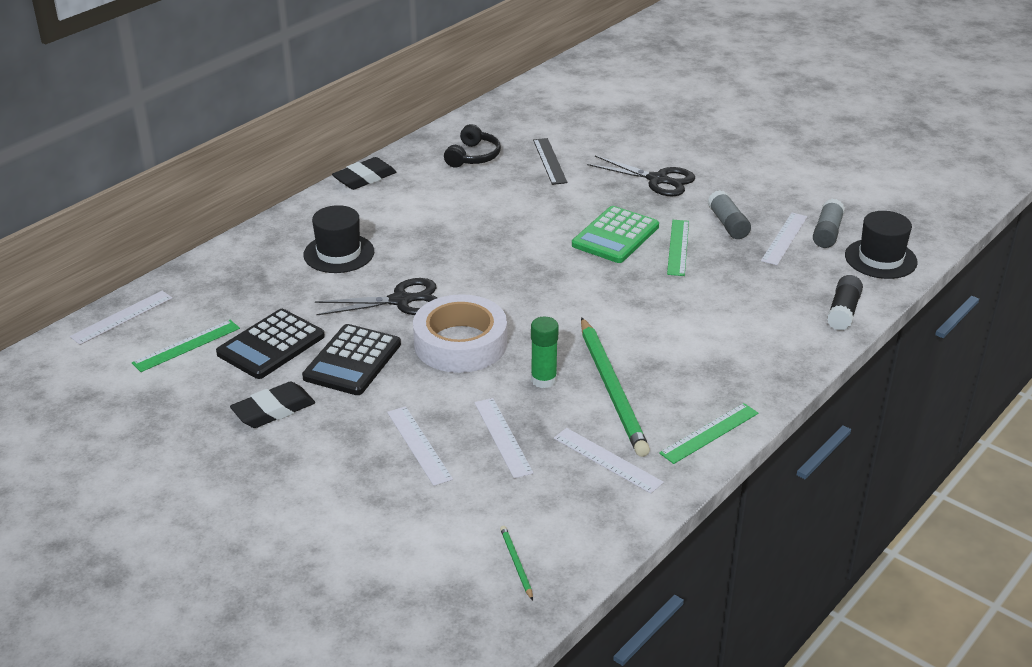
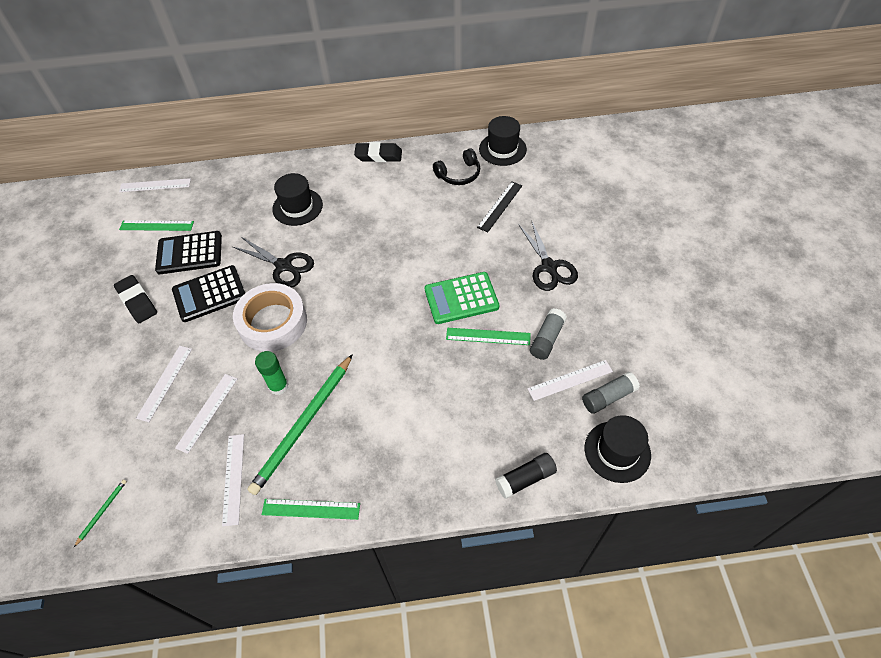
camera: 45 degrees right, 20 degrees up
black eraser [230,382,315,428] -> black eraser turned 45 degrees clockwise [114,275,157,323]
green ruler [667,220,689,276] -> green ruler turned 45 degrees clockwise [446,328,531,345]
none -> black hat [479,116,527,166]

